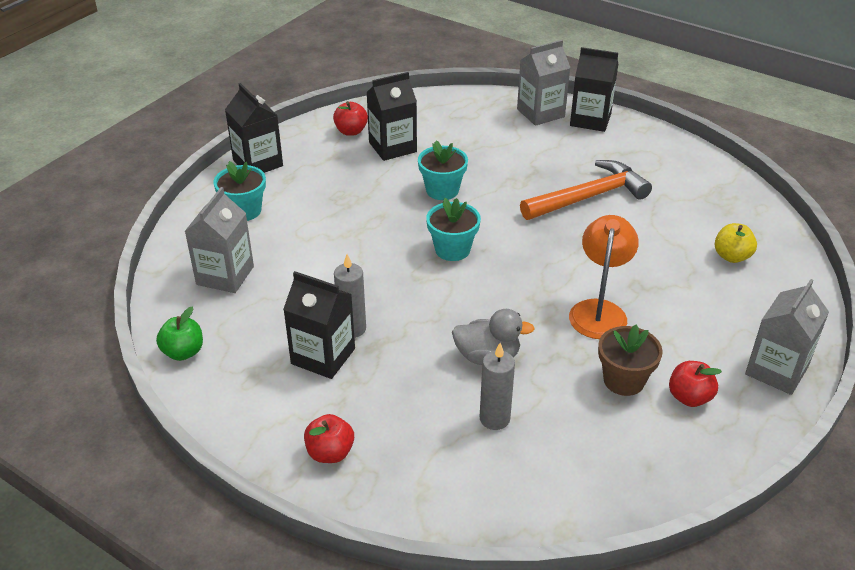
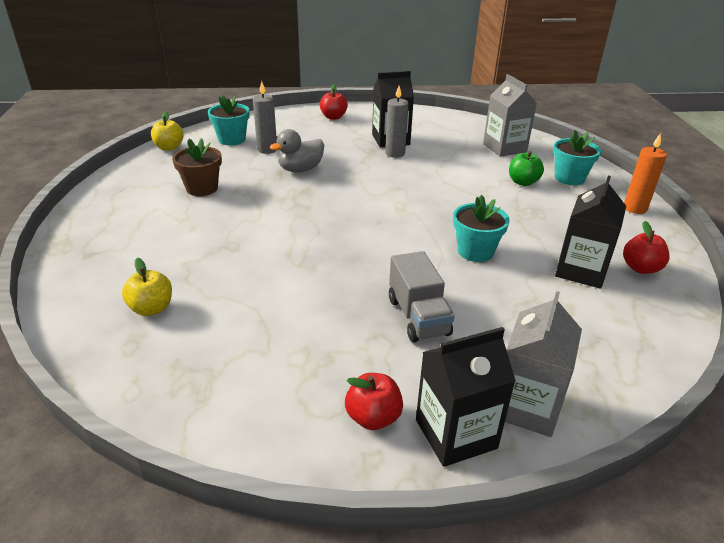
camera: 140 degrees right, 5 degrees down
green apple [156,307,203,361] -> green apple moved to [509,151,544,186]
black carton [225,83,283,173] -> orange candle [624,133,667,214]
turquoise flower pot [426,198,481,261] -> turquoise flower pot moved to [208,96,250,145]
orange hammer [520,160,652,220] -> none
orange lamp [569,215,639,339] -> none
red apple [669,361,722,407] -> red apple moved to [345,373,403,430]
grey carton [745,279,829,395] -> none
none -> yellow apple [151,111,184,151]
none -> grey truck [389,251,455,342]

